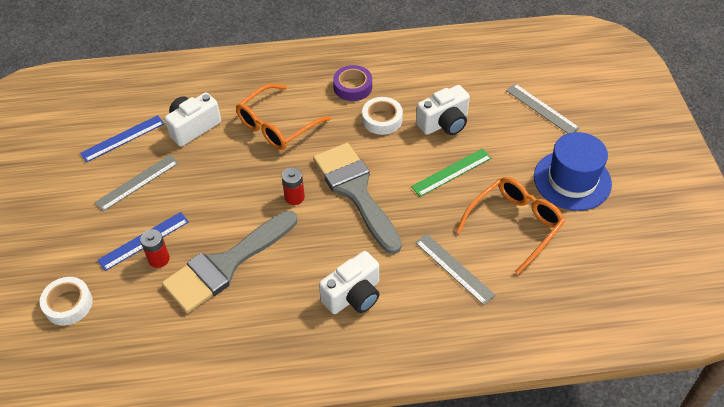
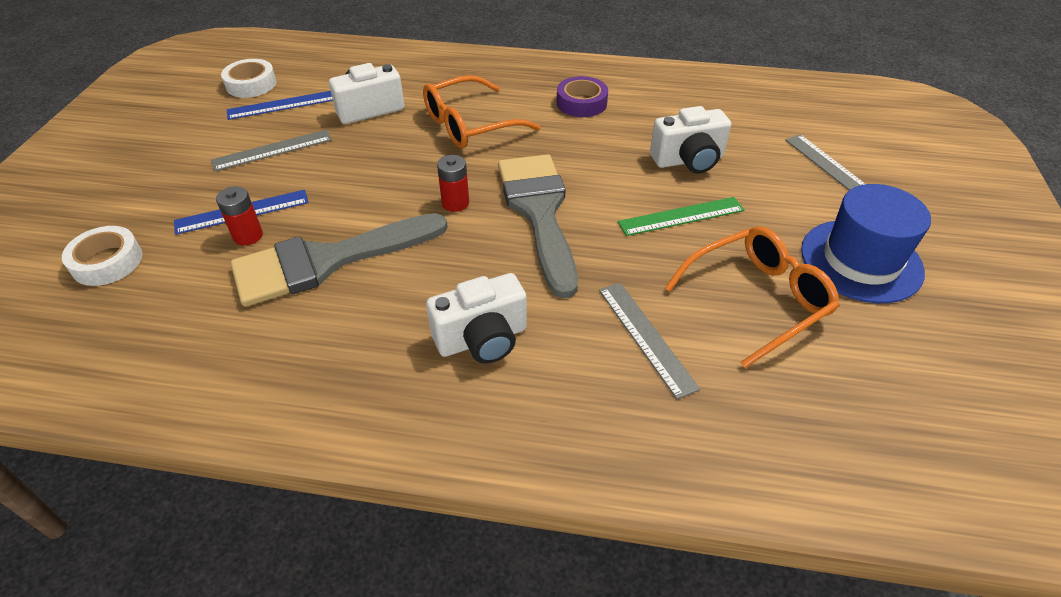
camera: 15 degrees right, 5 degrees down
white tape [362,97,403,135] -> white tape moved to [221,59,277,98]

